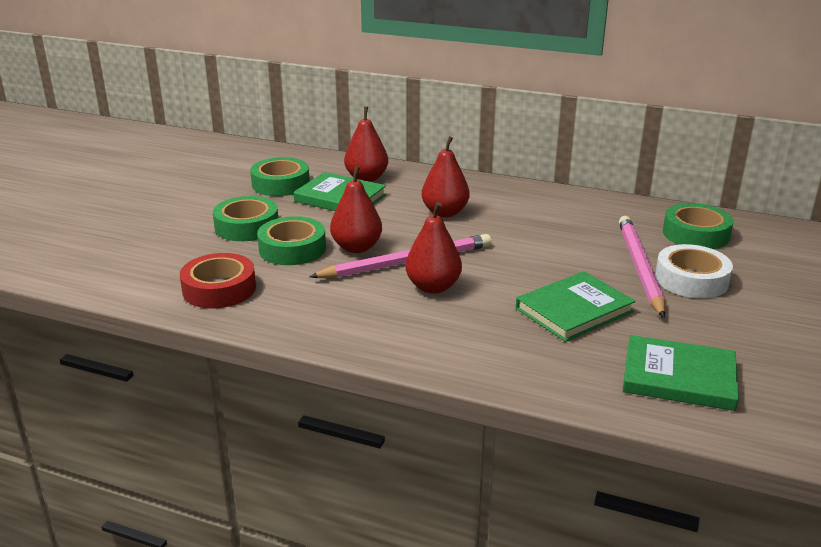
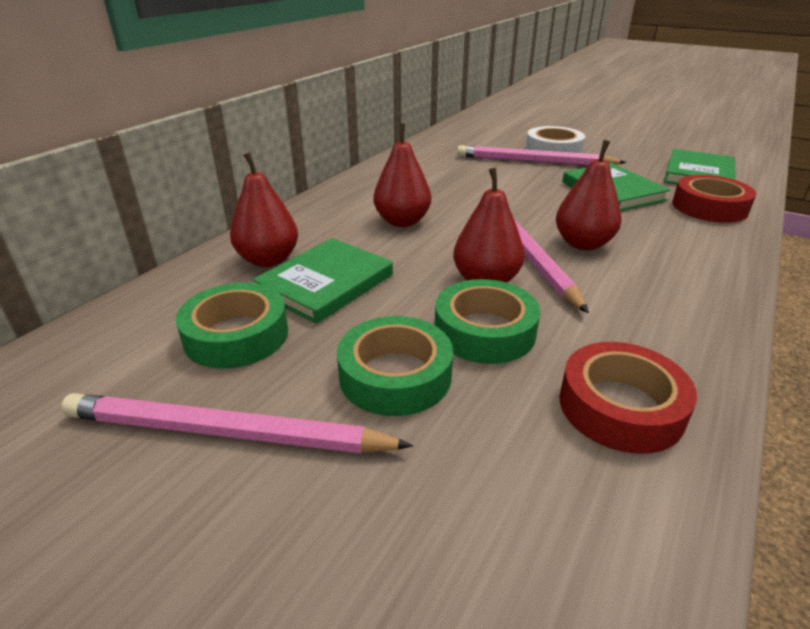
camera: 80 degrees left, 5 degrees up
green tape [663,203,733,249] -> none
none -> pink pencil [61,393,413,453]
none -> red tape [672,175,756,223]

